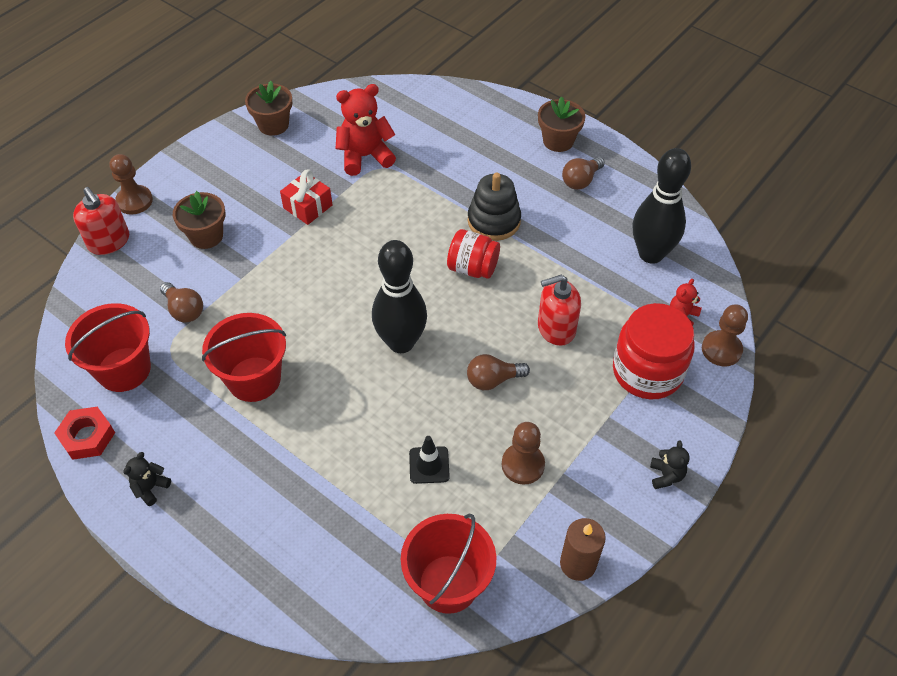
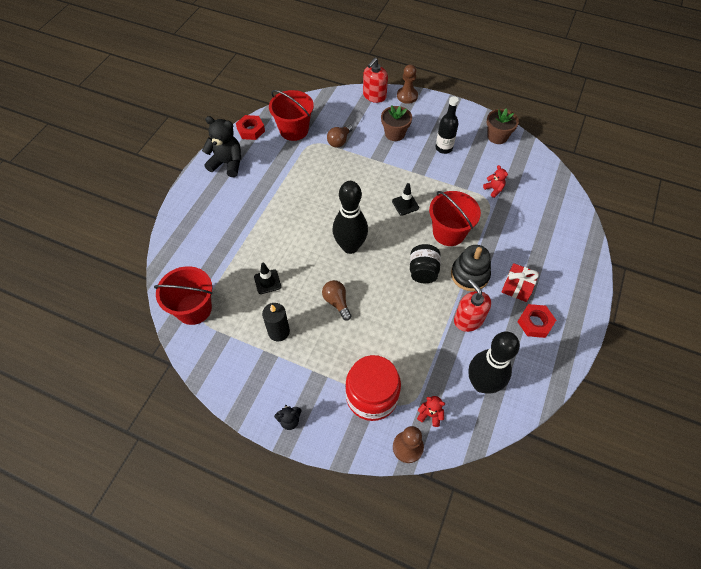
camera: 75 degrees right, 5 degrees up
black teddy bear [123,452,171,506] -> black teddy bear [202,116,241,177], size x1.97
red bucket [202,313,286,402] -> red bucket moved to [429,191,481,246]
red gift [280,169,332,225] -> red gift moved to [502,263,539,302]
red teddy bear [335,84,396,176] -> red teddy bear [483,165,508,198], size x0.51
red jar [447,229,500,279] -> black jar [410,244,441,283]
brown pawn [502,422,545,485] -> black candle [262,303,290,341]
brown flower pot [538,96,586,152] -> none
red soap dispenser [538,275,581,346] -> red soap dispenser moved to [454,279,491,332]
brown candle [560,518,606,581] -> none
brown light bulb [562,157,605,190] -> red nut [517,304,556,338]
none -> black traffic cone [392,183,419,215]
none -> black bottle [436,96,459,154]

